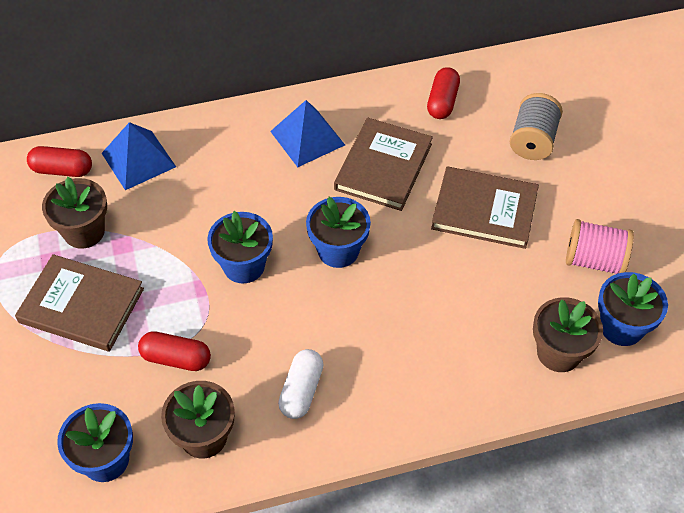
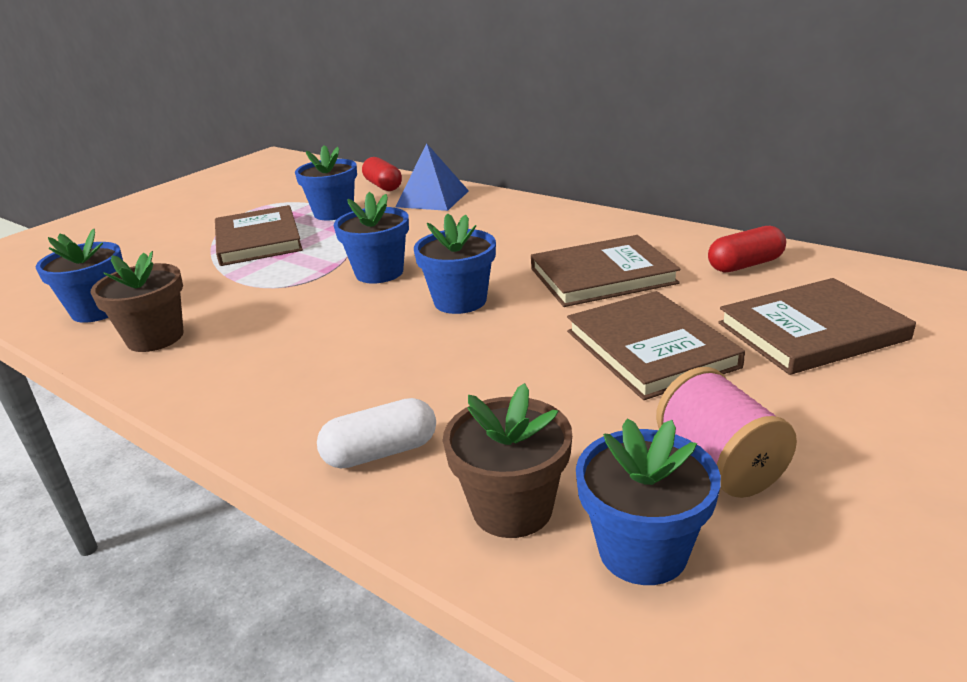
camera: 55 degrees right, 25 degrees down
brown flower pot [42,177,107,249] -> blue flower pot [295,145,357,221]
red capsule [138,331,211,371] -> none
blue pyramid [270,100,345,167] -> none
white capsule [278,349,324,419] -> white capsule moved to [317,398,436,469]
grey spool [510,93,563,160] -> brown book [718,278,916,375]

